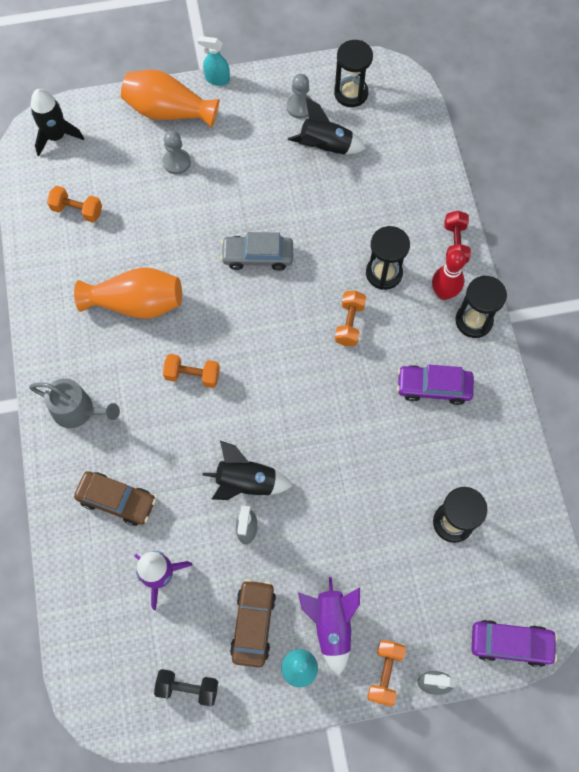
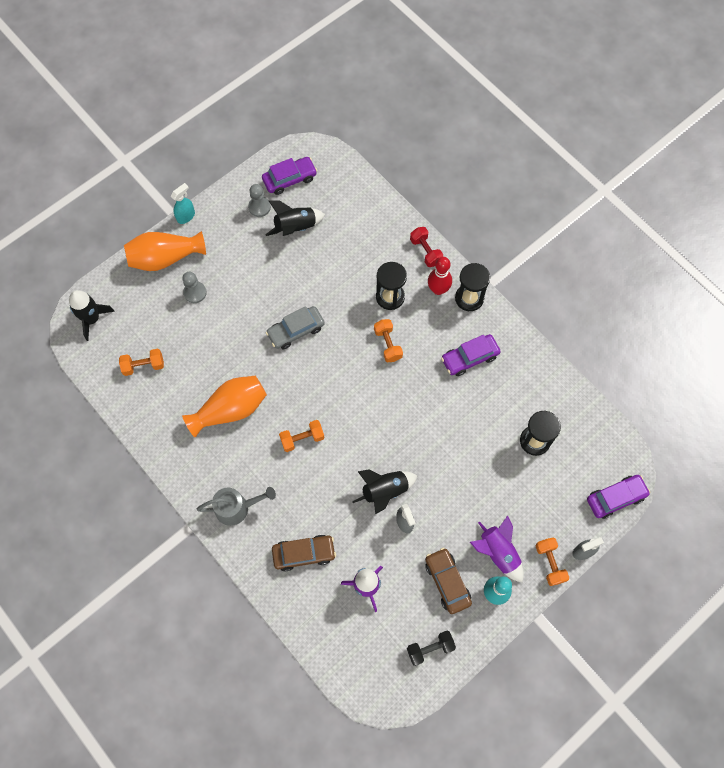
camera: 30 degrees left, 0 degrees up
turquoise spray bottle [198,36,230,86] -> turquoise spray bottle turned 150 degrees clockwise [171,183,195,224]
black hourglass [334,40,373,107] -> purple car [262,157,317,195]

